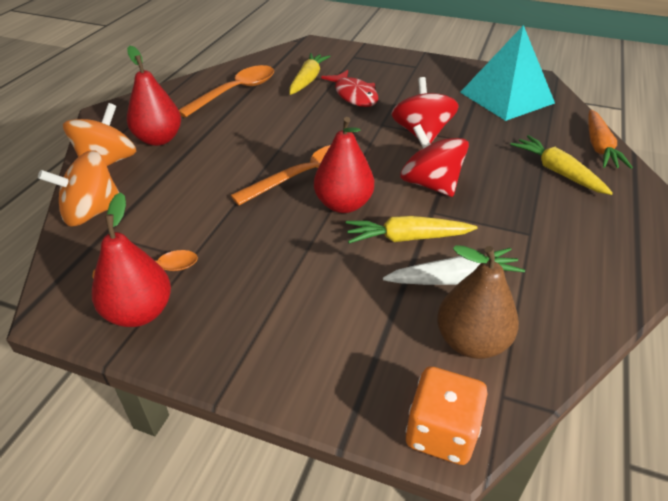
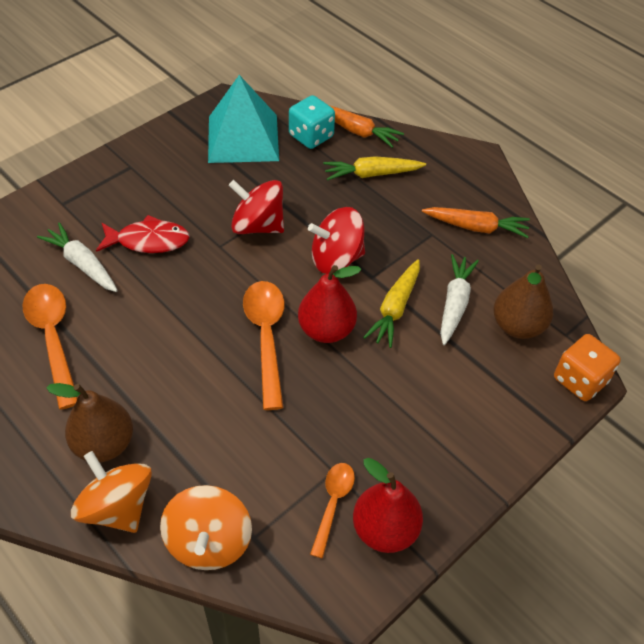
camera: 65 degrees left, 10 degrees up
red pear [127,46,181,146] -> brown pear [46,383,133,462]
yellow carrot [289,53,331,95] -> white carrot [37,222,118,292]
none -> turquoise dice [289,95,335,149]
none -> orange carrot [422,207,530,238]

